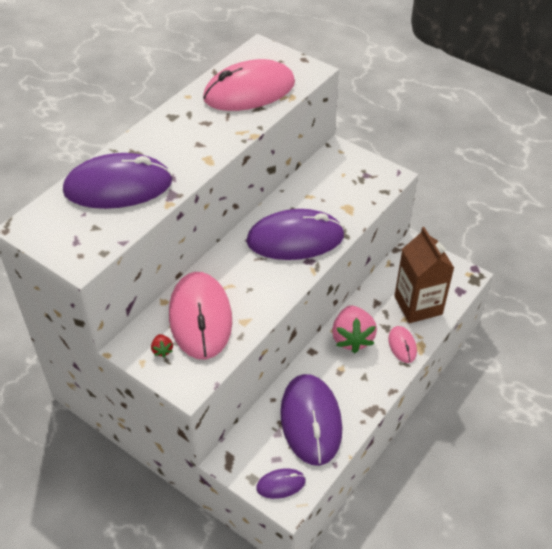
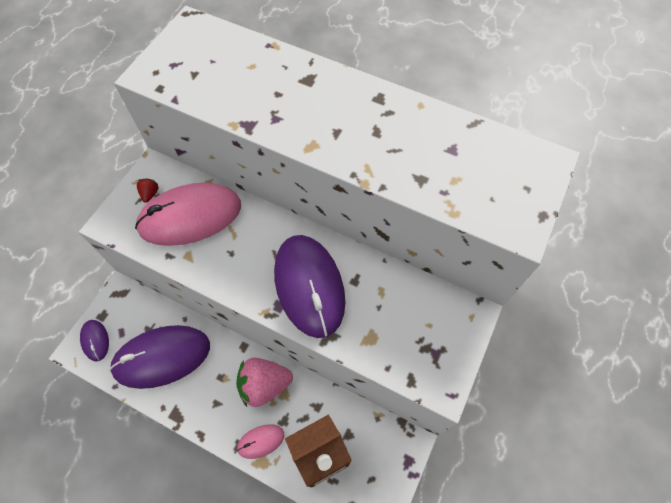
camera: 80 degrees right, 15 degrees up
purple mouse [63,153,172,209] -> none
red strawberry [151,334,173,357] -> red strawberry turned 120 degrees clockwise [137,178,159,203]
pink mouse [203,59,295,111] -> none

